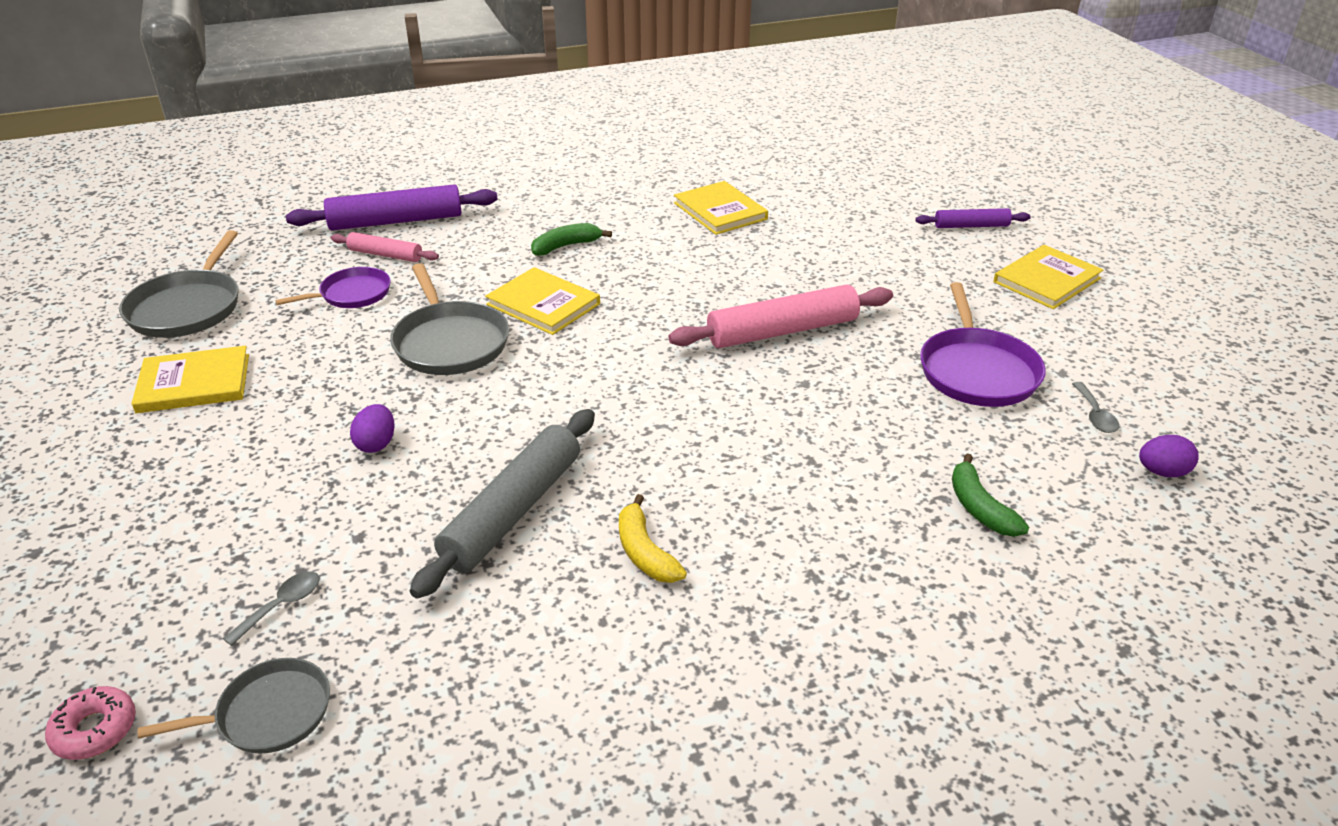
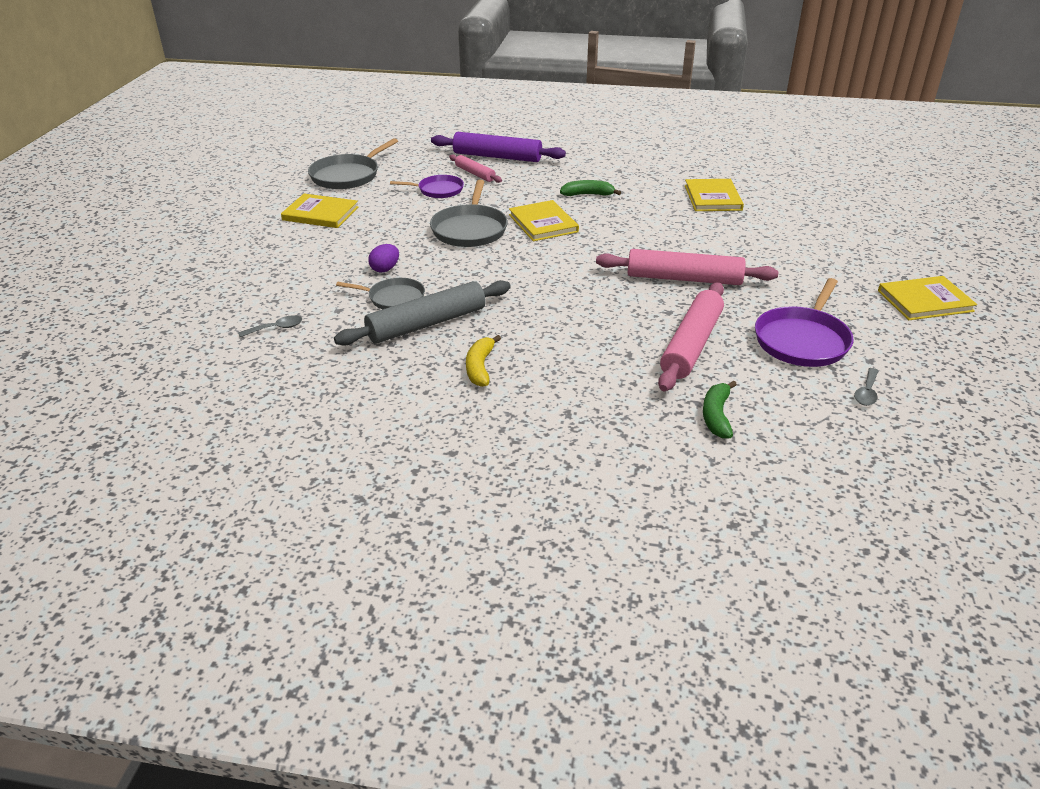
camera: 30 degrees right, 0 degrees up
pink donut [45,686,136,760] -> none
grey pan [138,658,330,754] -> grey pan moved to [336,278,425,309]
purple rolling pin [916,208,1031,228] -> none
purple egg [1139,435,1199,477] -> none
none -> pink rolling pin [658,282,724,391]

